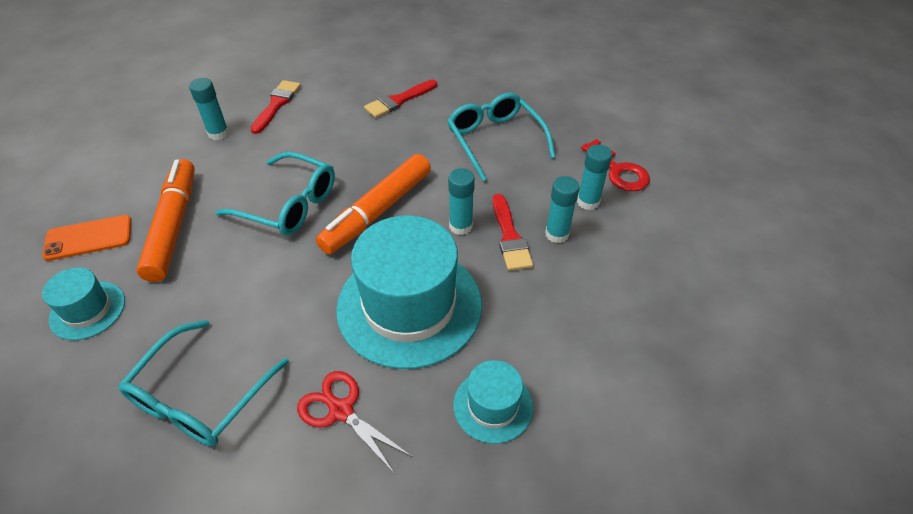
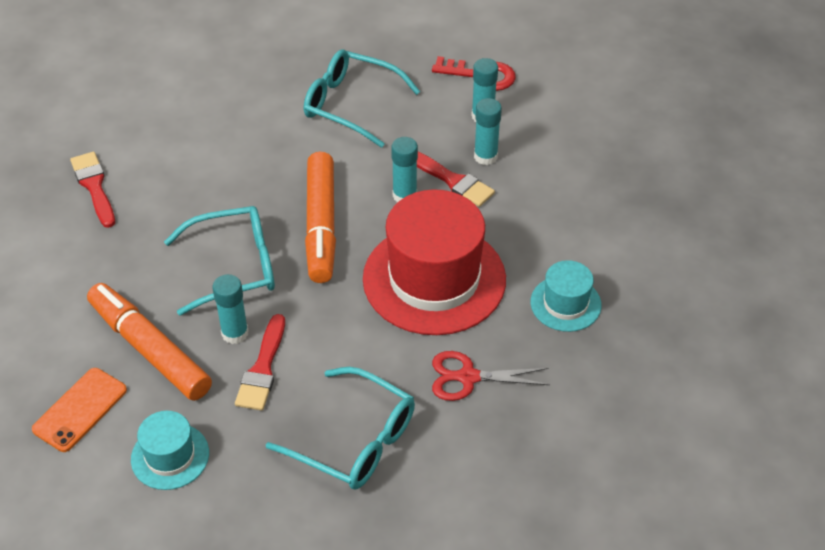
camera: 40 degrees left, 0 degrees up
turquoise glasses [118,320,289,446] -> turquoise glasses turned 45 degrees counterclockwise [266,367,415,490]
turquoise glue stick [189,78,229,140] -> turquoise glue stick moved to [212,274,248,344]
turquoise hat [336,215,482,369] -> red hat [363,189,506,335]
red brush [364,80,437,118] -> red brush moved to [235,314,285,410]

